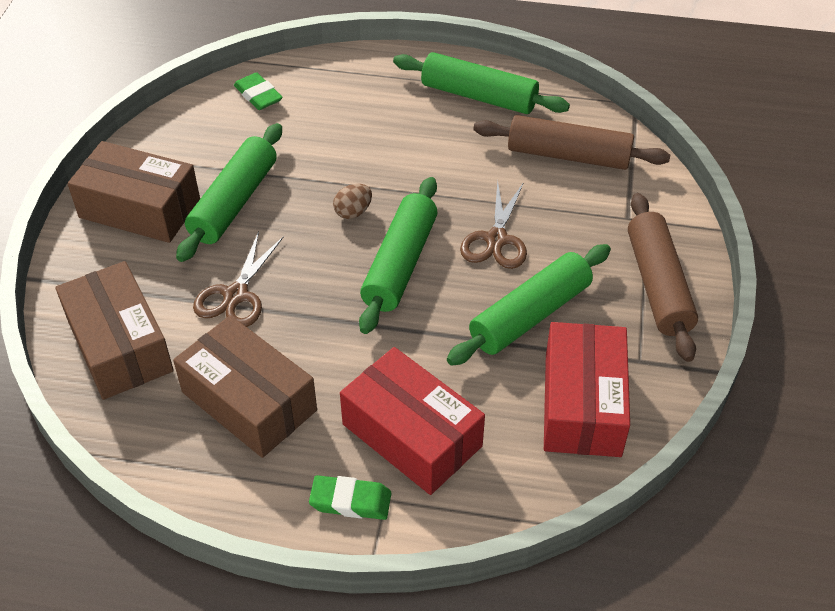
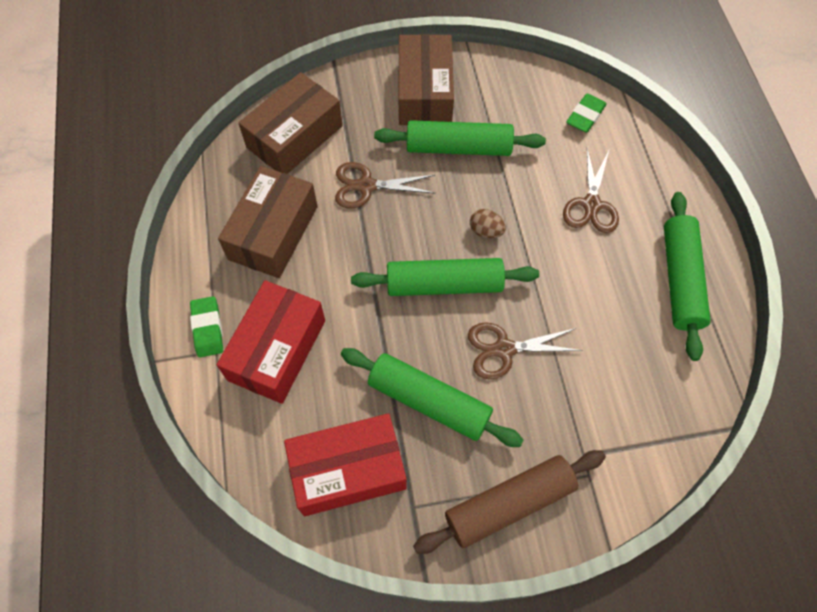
camera: 70 degrees right, 15 degrees up
brown rolling pin [473,115,670,170] -> none
none -> brown scissors [563,148,619,233]

